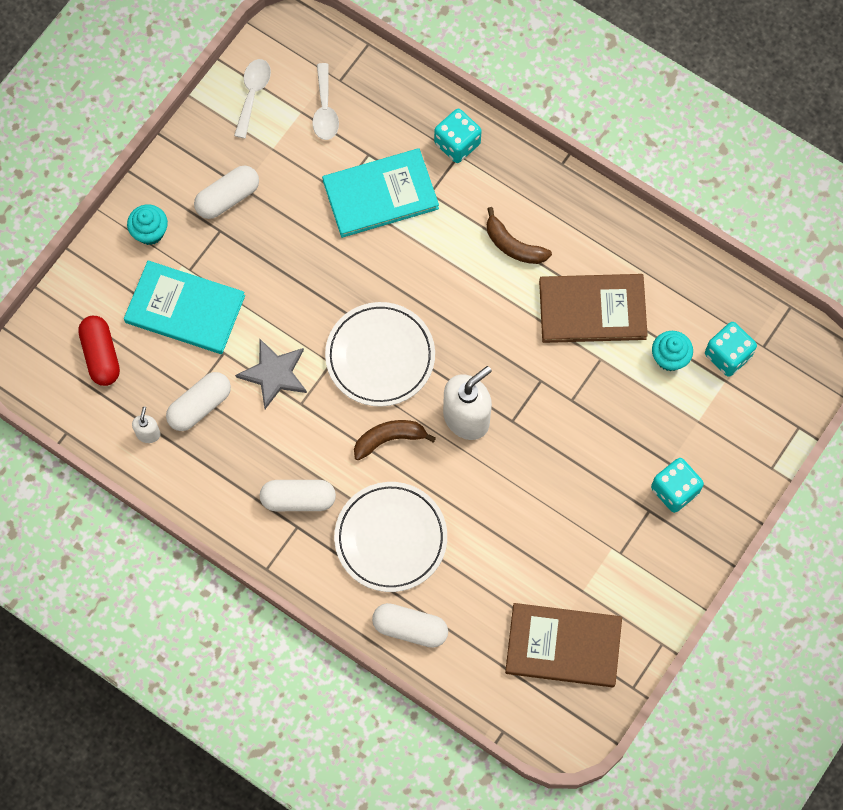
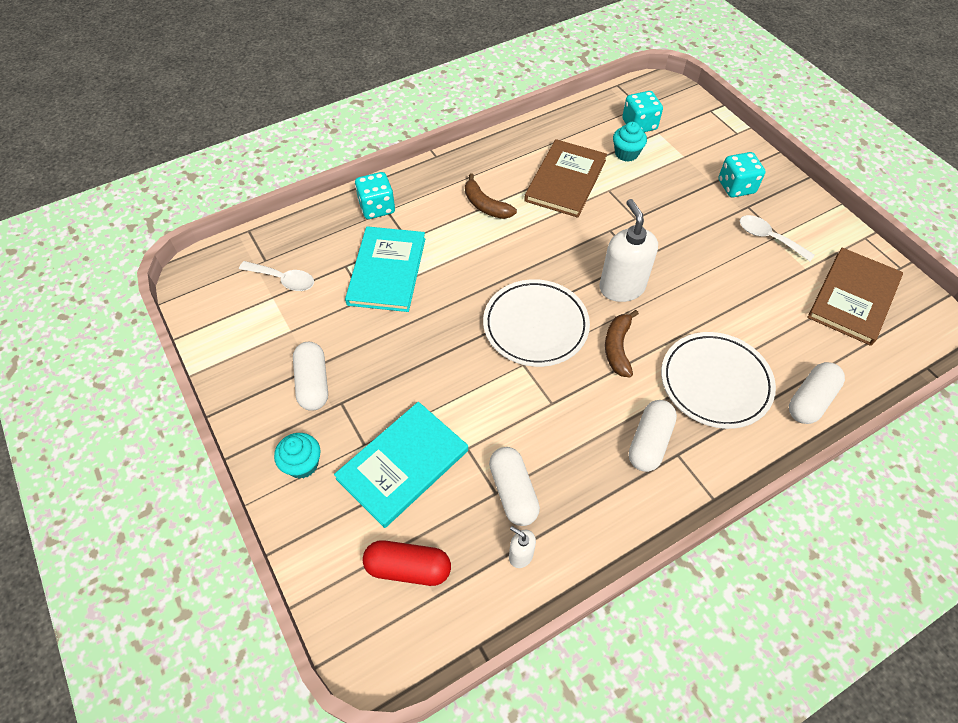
camera: 65 degrees left, 15 degrees down
white spoon [234,59,271,138] -> white spoon moved to [740,215,815,261]
grey star [235,339,307,409] -> none
brown banana [487,207,552,264] -> brown banana turned 75 degrees clockwise [465,173,517,219]

